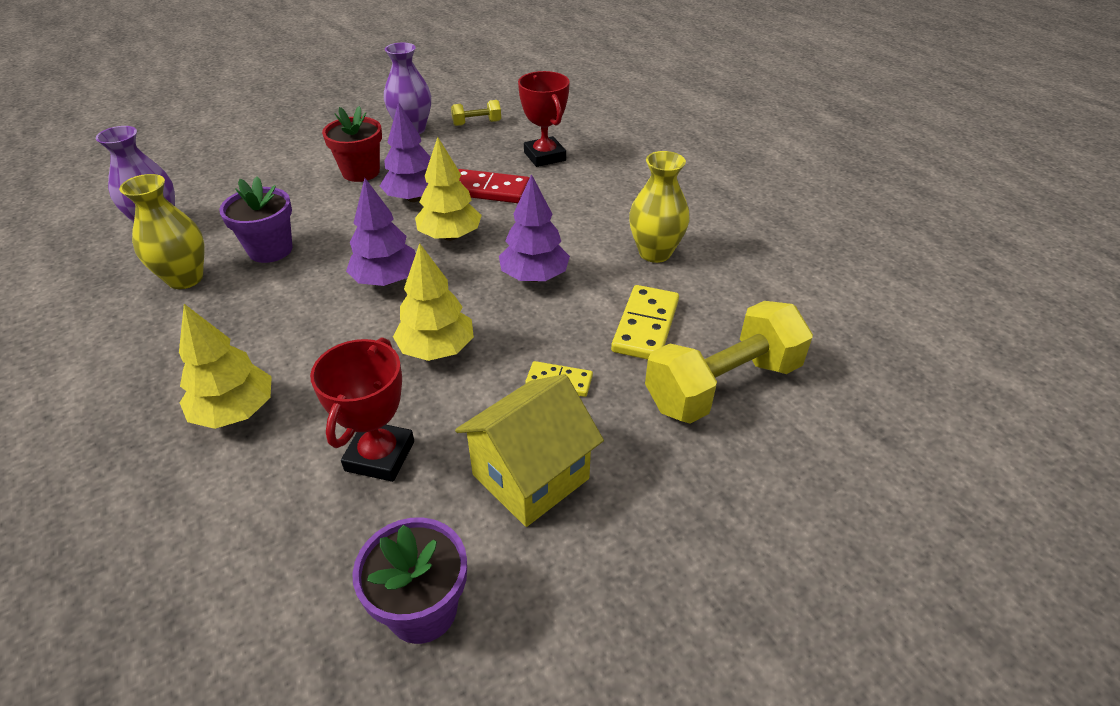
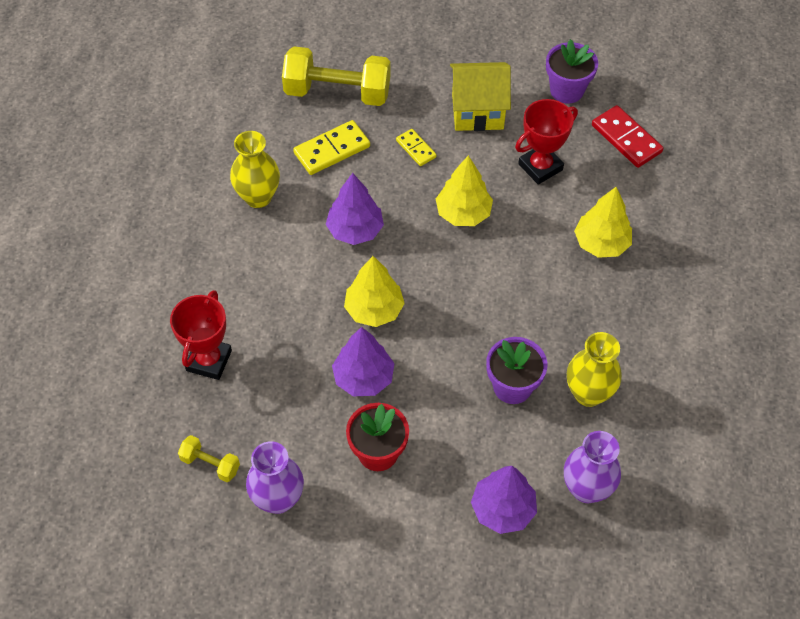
camera: 140 degrees left, 15 degrees up
purple tree [346,178,416,286] -> purple tree moved to [471,466,537,534]
red domino [458,169,529,203] -> red domino moved to [592,105,663,168]

